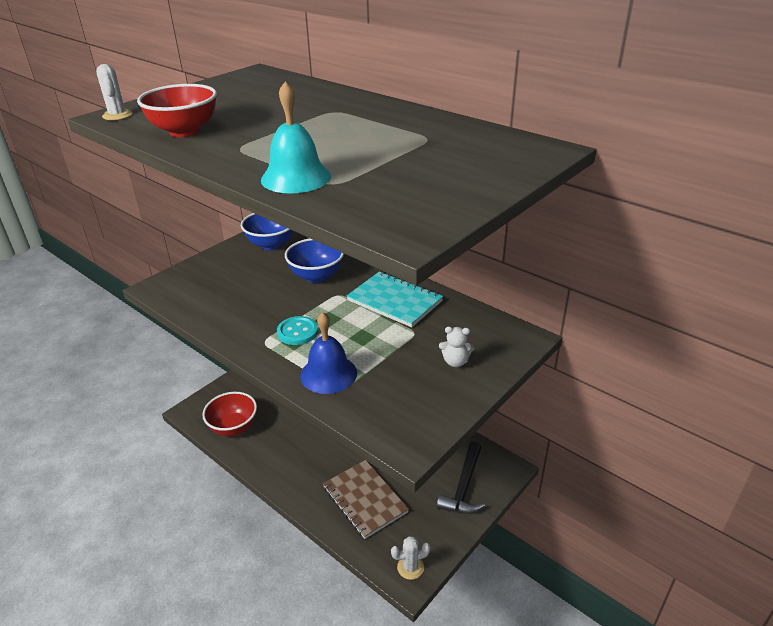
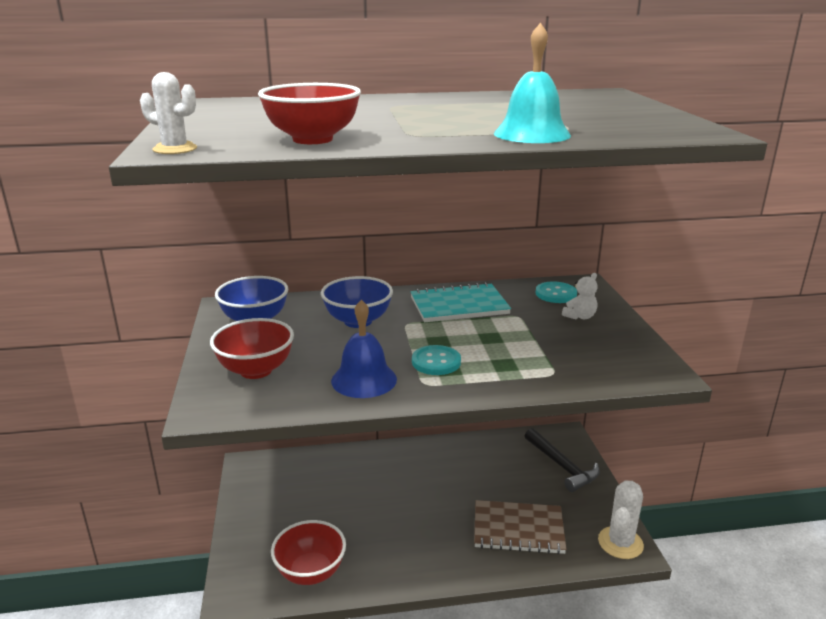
camera: 50 degrees left, 10 degrees down
blue bell [300,312,357,394] -> blue bell moved to [331,300,397,398]
white cactus [391,536,430,580] -> white cactus [598,480,644,559], size x1.54
none -> red bowl [210,318,294,379]
none -> turquoise button [536,281,577,303]

